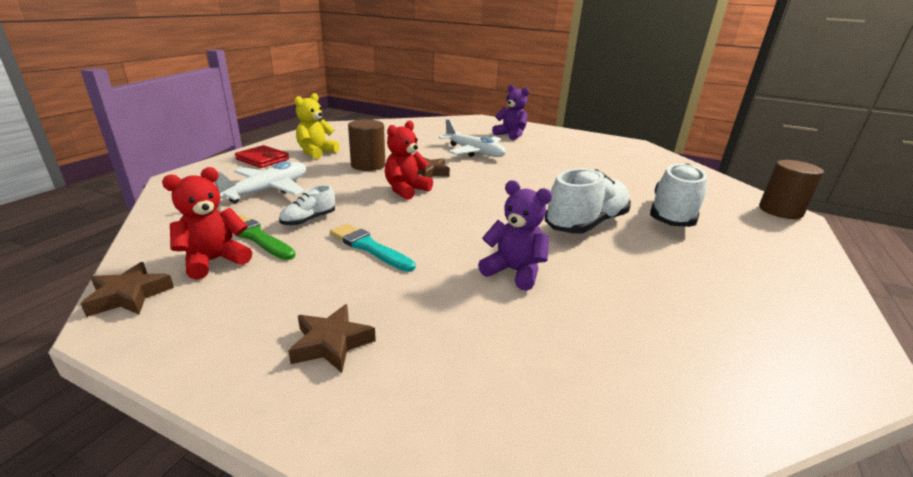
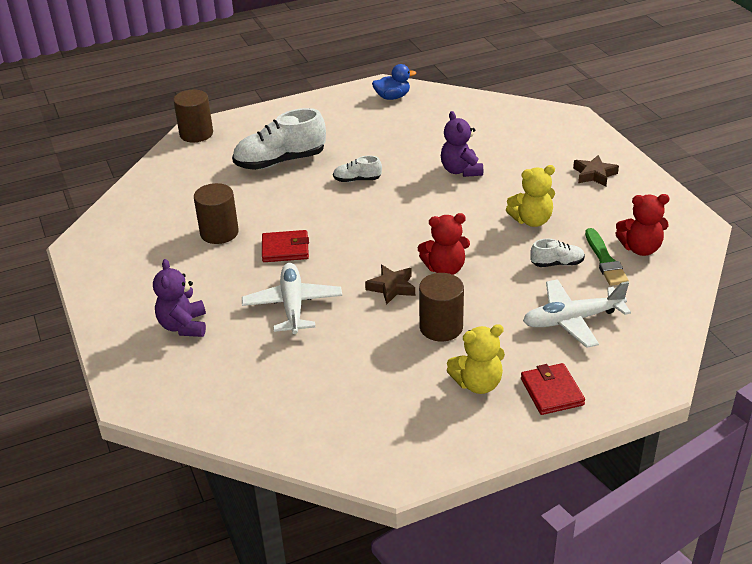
camera: 135 degrees left, 10 degrees up
brown star [80,262,174,317] -> none
turquoise brush [330,223,415,272] -> yellow teddy bear [506,165,555,227]
white shoe [545,168,631,234] -> white shoe [333,156,382,182], size x0.49
none -> brown cylinder [194,183,239,244]
none -> red wallet [262,230,309,262]
none -> blue duck [372,64,416,100]

